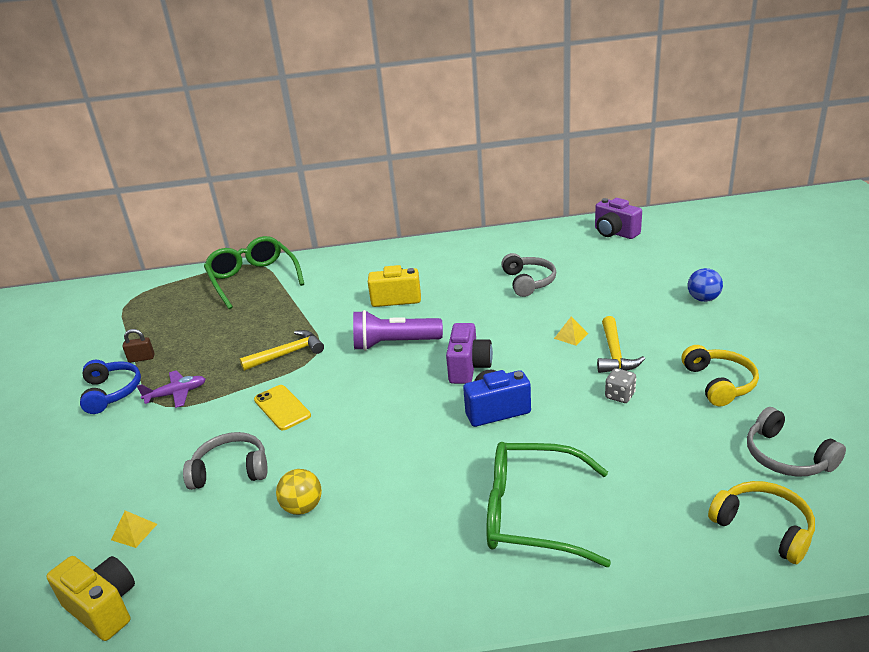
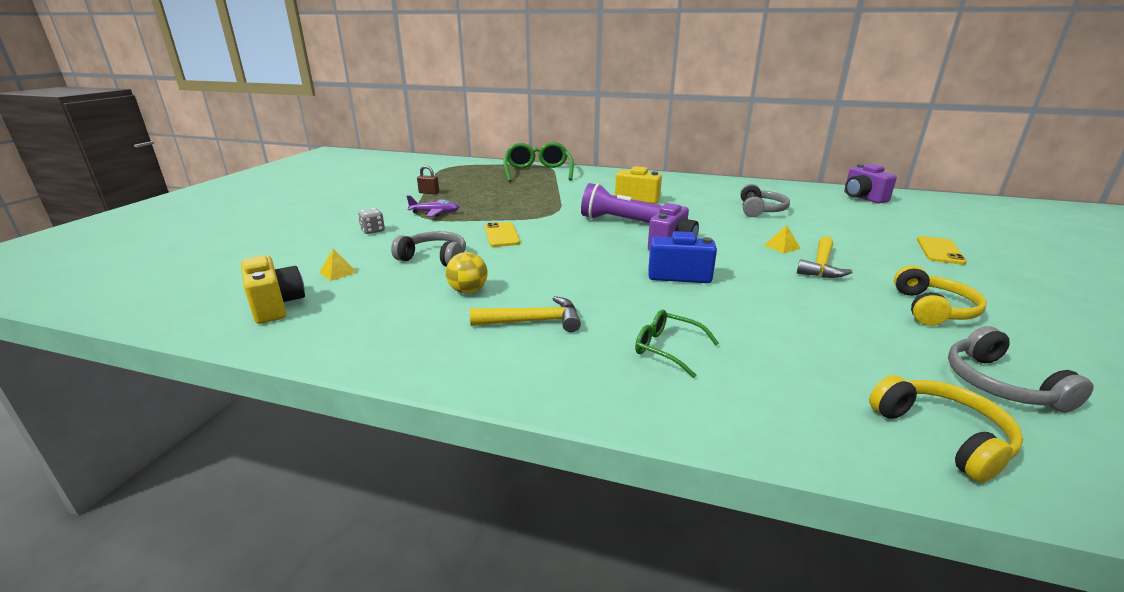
camera: 20 degrees right, 5 degrees down
blue headphones [80,360,141,414] -> none
yellow hammer [240,330,324,371] -> yellow hammer moved to [470,296,581,332]
green glasses [486,442,611,567] -> green glasses [635,310,719,378], size x0.52
grey dice [605,368,636,403] -> grey dice moved to [358,208,385,234]
blue ball [688,268,723,302] -> yellow phone [917,236,967,265]

